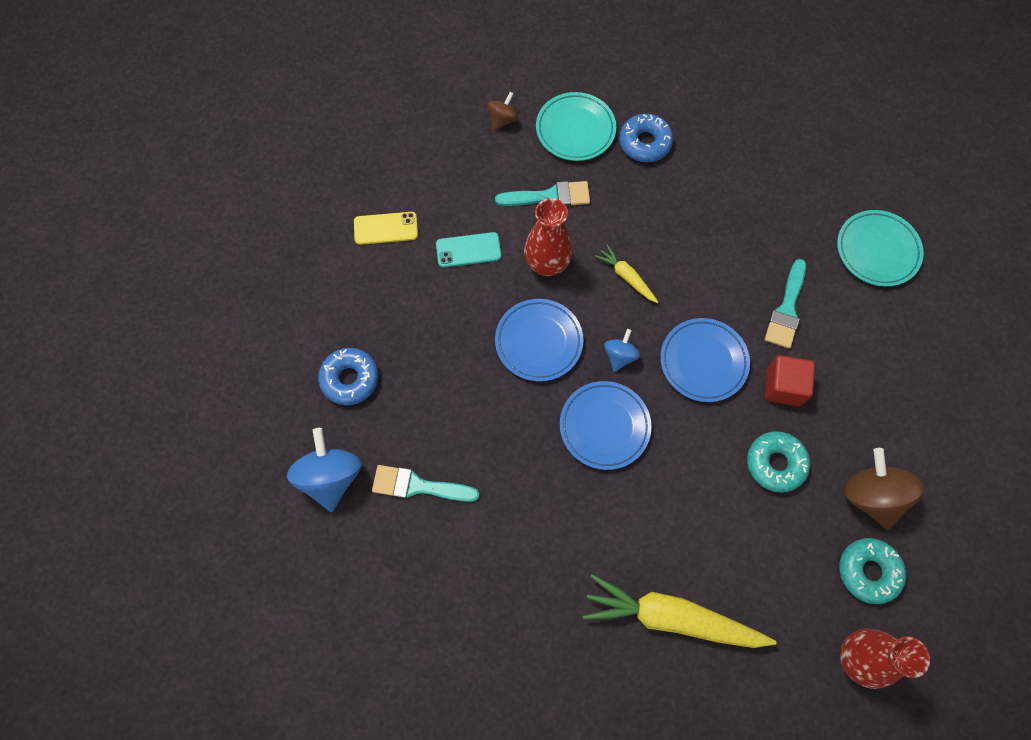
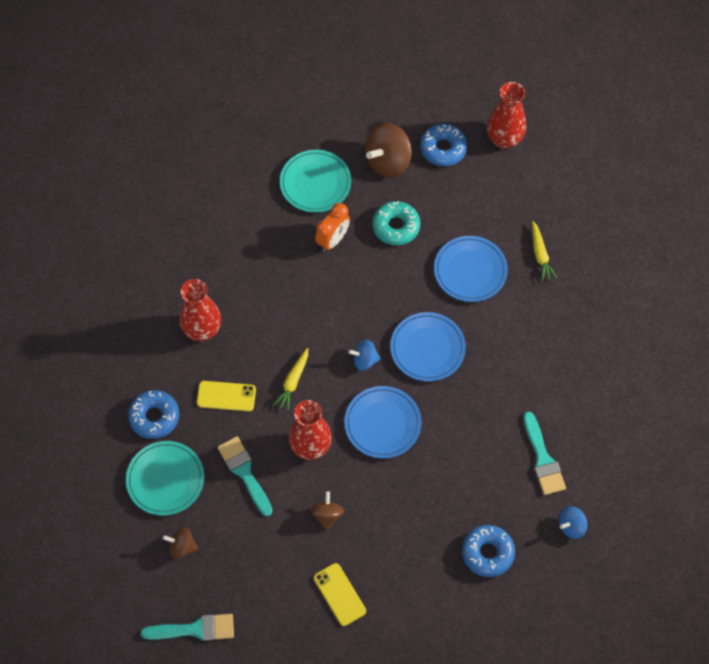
camera: 115 degrees left, 5 degrees down
blue spinning top [287,428,361,512] -> blue spinning top [559,506,587,539], size x0.54
turquoise phone [436,232,501,268] -> brown spinning top [311,491,344,531]
yellow carrot [583,574,776,648] -> yellow carrot [532,221,557,281], size x0.48
blue plate [660,318,750,402] -> blue plate moved to [434,236,508,302]
turquoise brush [765,259,806,349] -> turquoise brush moved to [141,614,234,641]
red cube [765,355,815,406] -> orange clock [315,203,350,252]
turquoise plate [837,210,924,287] -> turquoise plate moved to [280,150,351,212]
turquoise donut [839,538,906,604] -> blue donut [420,124,467,166]
none -> red vase [179,279,221,341]
none -> yellow phone [197,381,256,411]

